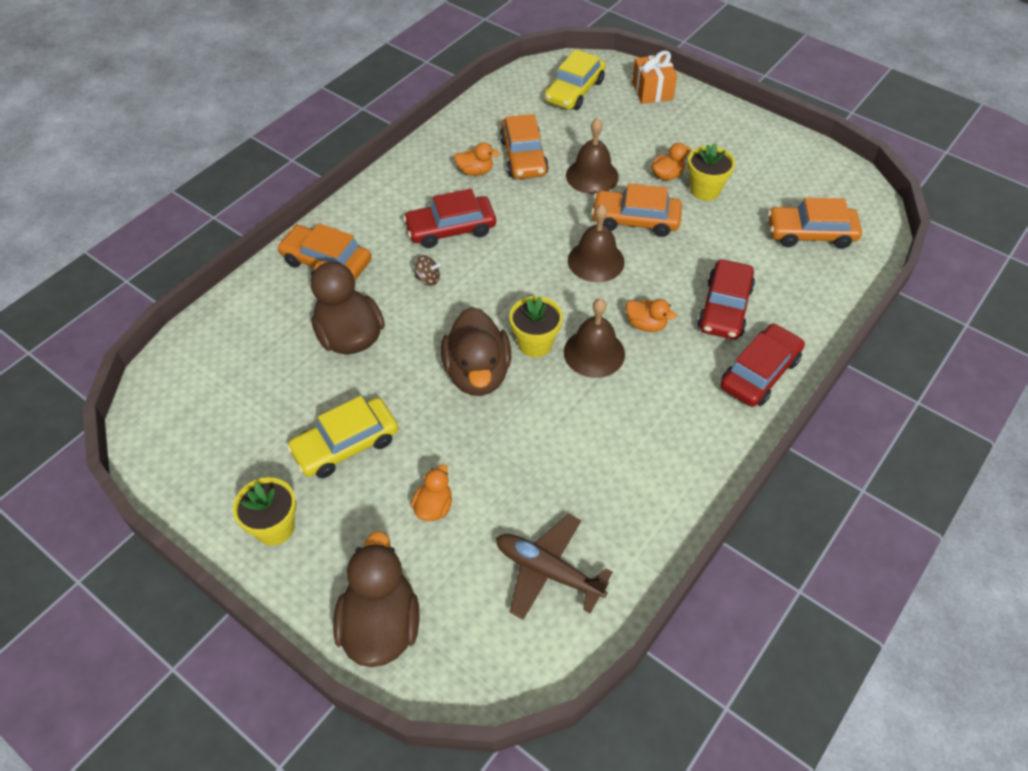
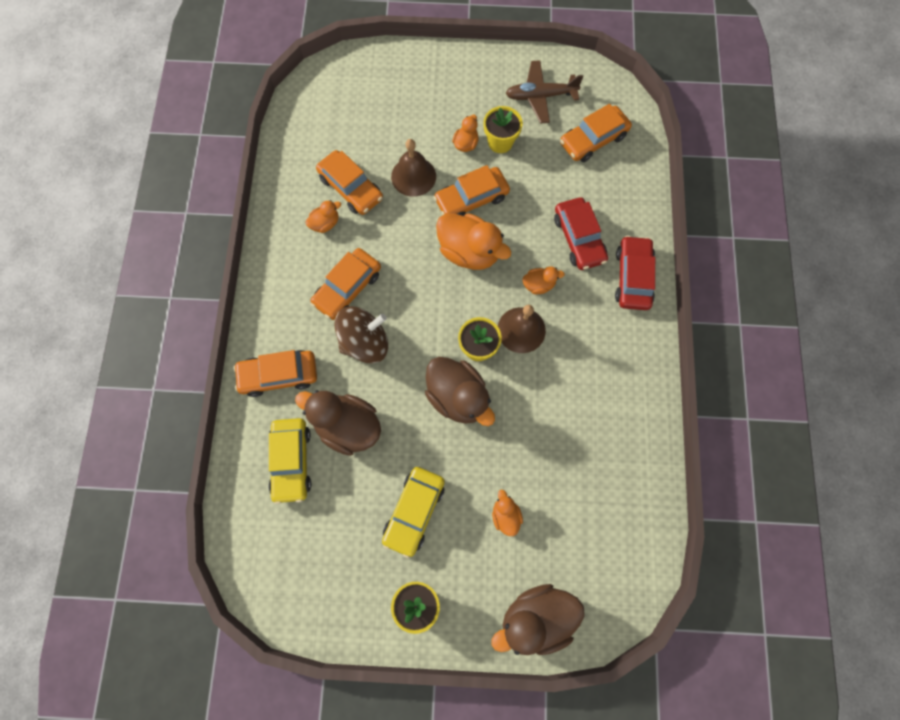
camera: 35 degrees left, 20 degrees up
brown duck [333,531,419,667] -> brown duck turned 75 degrees counterclockwise [491,584,585,655]
red car [403,189,496,248] -> orange car [310,248,381,320]
brown spinning top [415,255,441,286] -> brown spinning top [334,306,388,363], size x2.31
brown plane [496,514,613,620] -> brown plane moved to [506,60,583,124]
yellow car [544,49,606,110] -> yellow car moved to [269,418,311,504]
brown bell [568,204,625,282] -> orange duck [436,213,512,270]
orange gift [632,51,677,104] -> none

